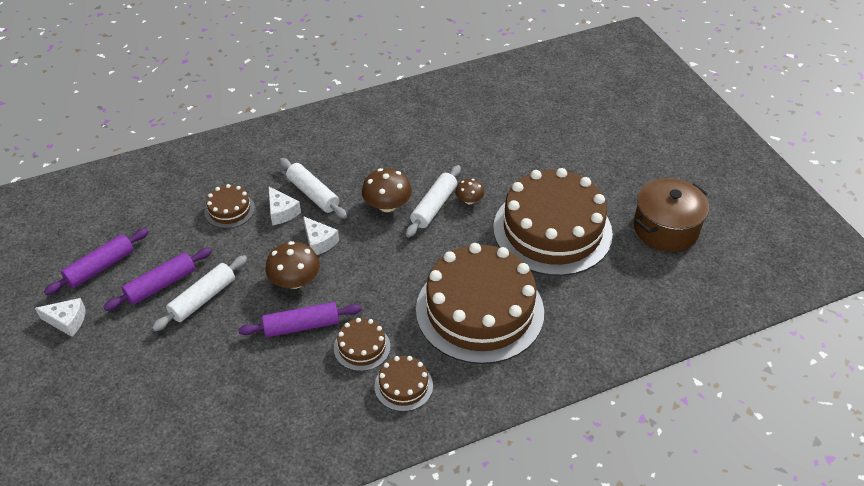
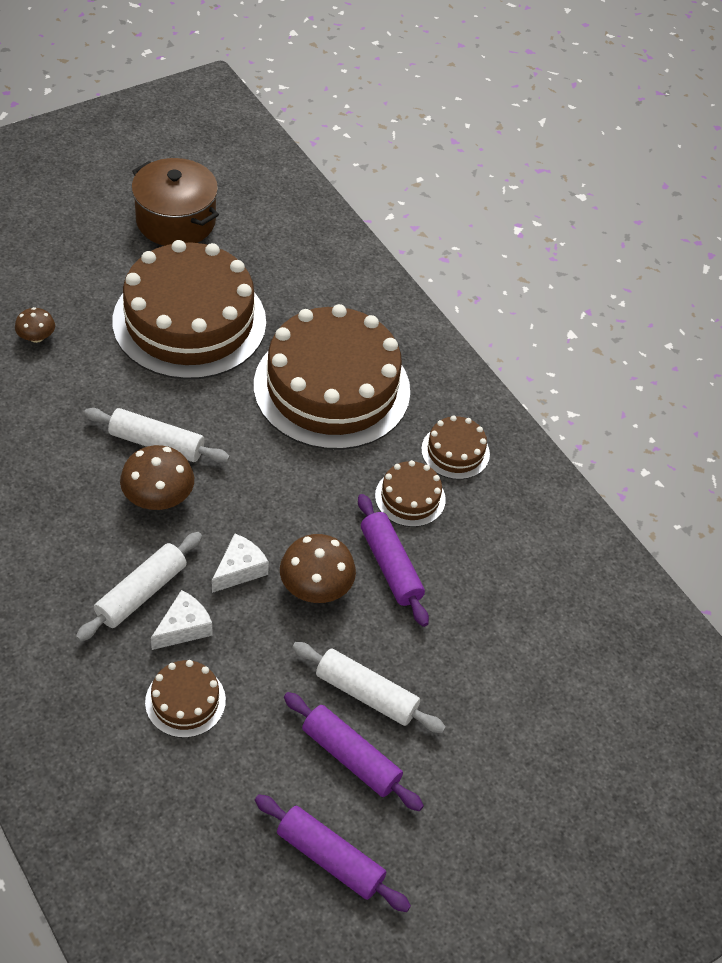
camera: 105 degrees left, 5 degrees up
white cheese [35,298,86,337] -> none
brown mushroom [455,179,484,204] -> brown mushroom moved to [15,307,55,343]

